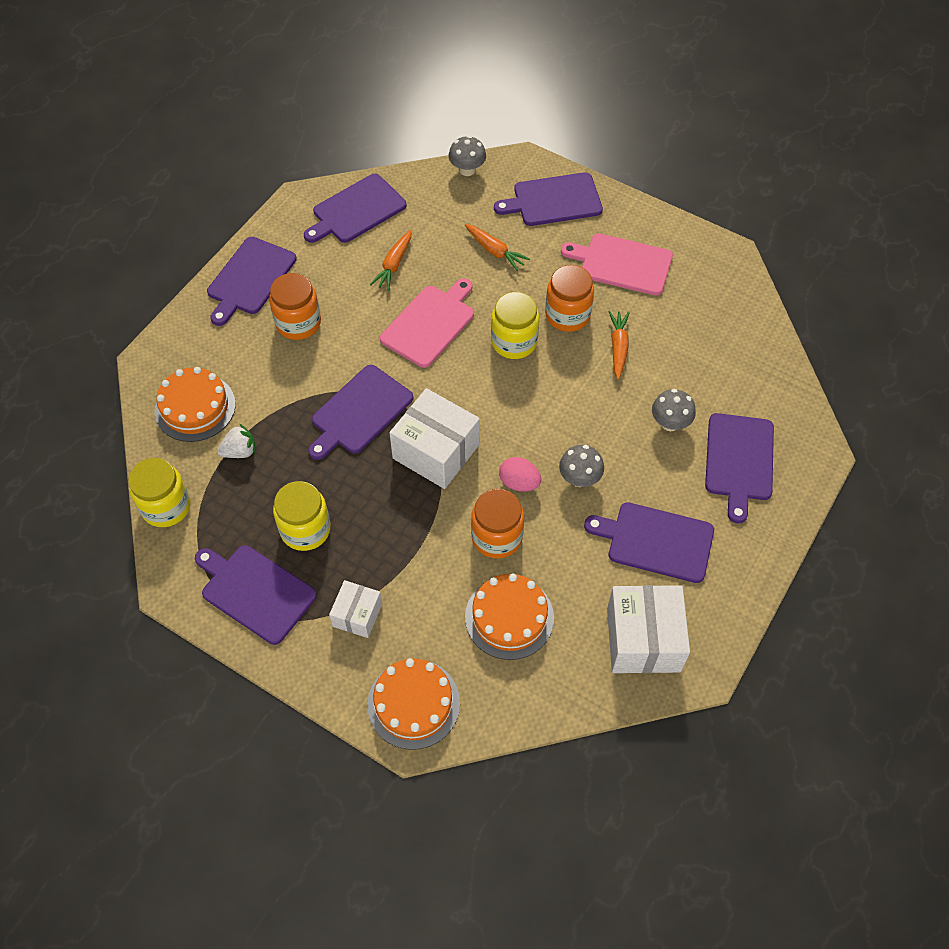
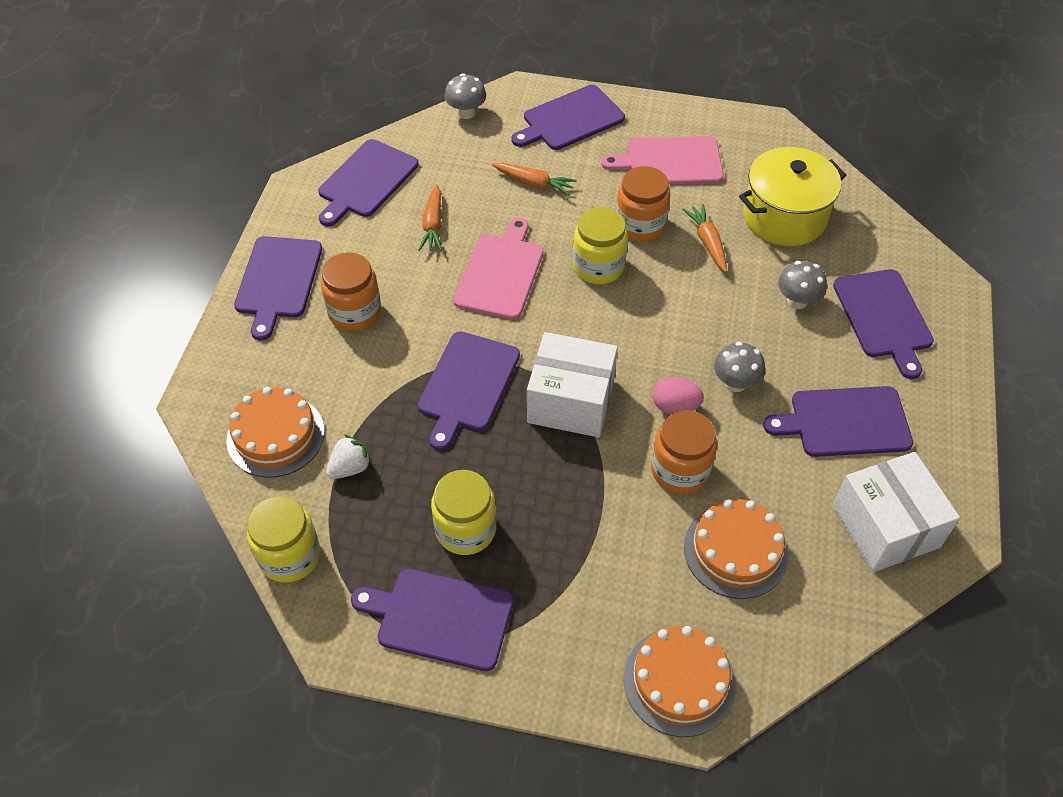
camera: 20 degrees left, 5 degrees down
white box [329,580,382,638] -> none
none -> yellow pot [739,147,846,246]

